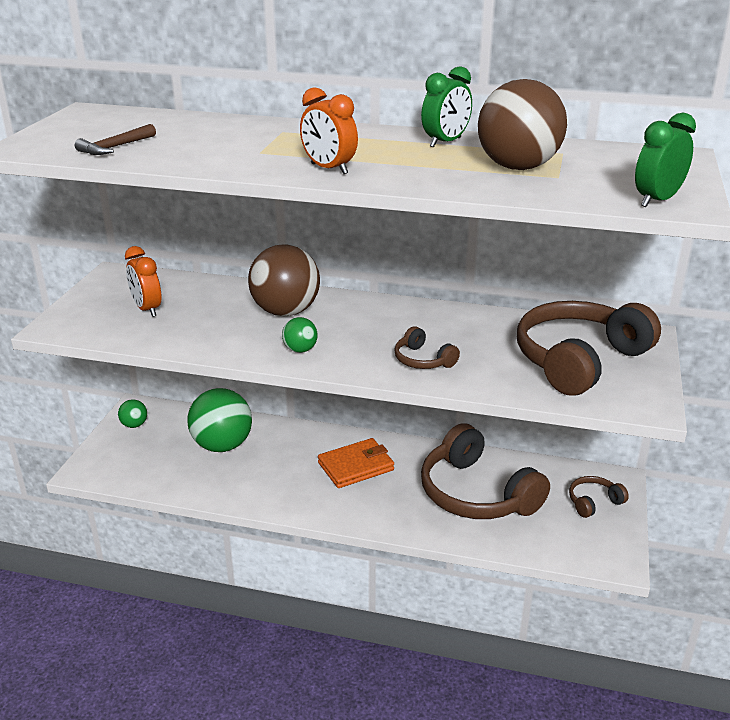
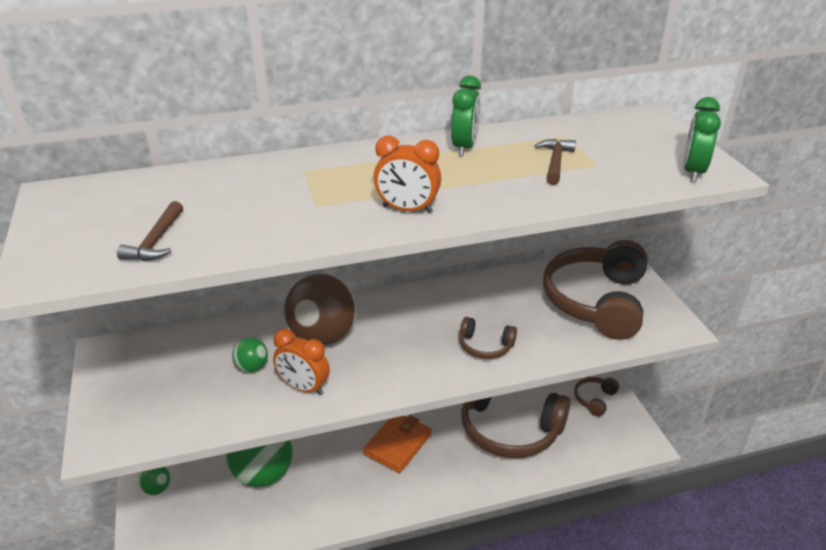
camera: 30 degrees left, 5 degrees up
orange clock [125,246,161,317] -> orange clock moved to [273,329,330,395]
green ball [282,317,318,353] -> green ball moved to [232,337,268,372]
brown ball [478,79,567,170] -> brown hammer [535,139,576,185]

